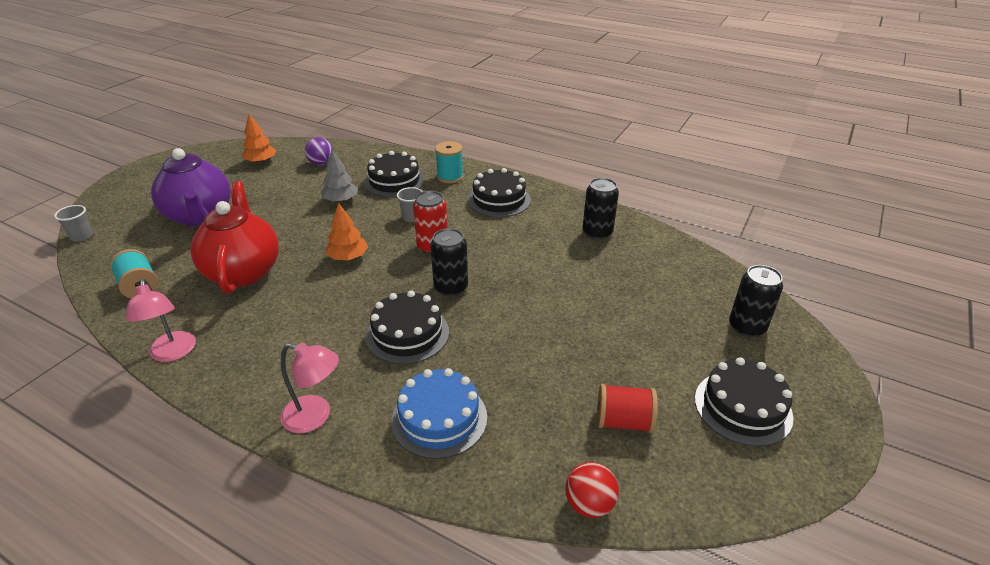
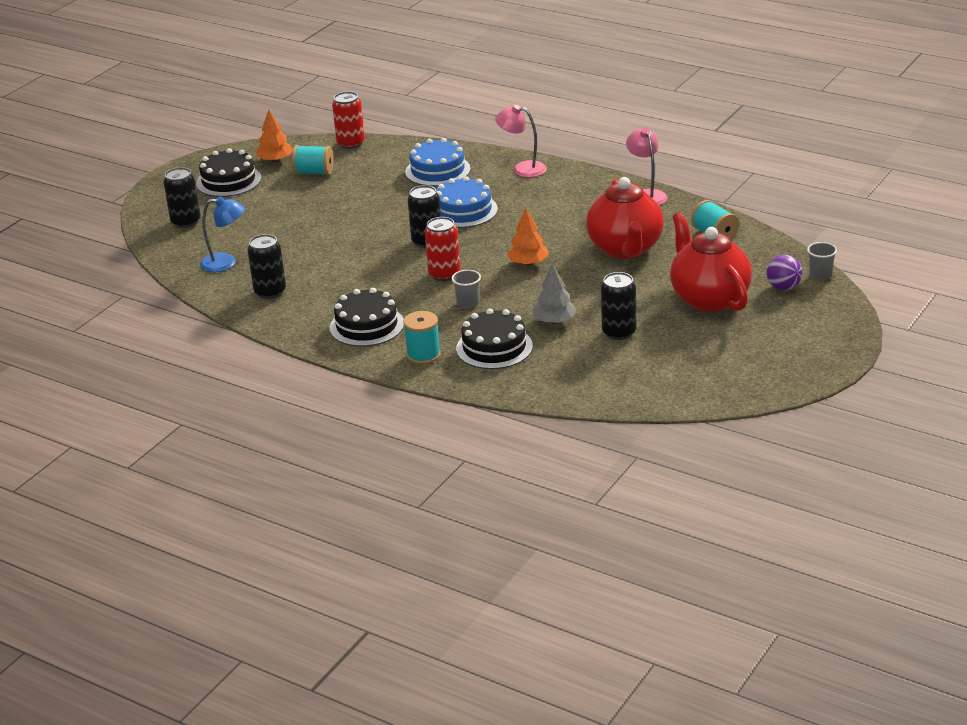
camera: 175 degrees left, 5 degrees down
purple teapot [151,148,231,226] -> red teapot [670,212,752,312]
orange tree [242,114,277,163] -> orange tree moved to [256,110,293,162]
purple ball [305,137,333,166] -> purple ball moved to [767,255,802,290]
black cake [366,290,449,364] -> blue cake [436,176,498,228]
red ball [565,462,619,518] -> red can [332,91,365,149]
red spool [597,384,658,433] -> turquoise spool [292,145,334,175]
none -> blue lamp [200,197,245,272]
none -> black can [601,272,637,340]

